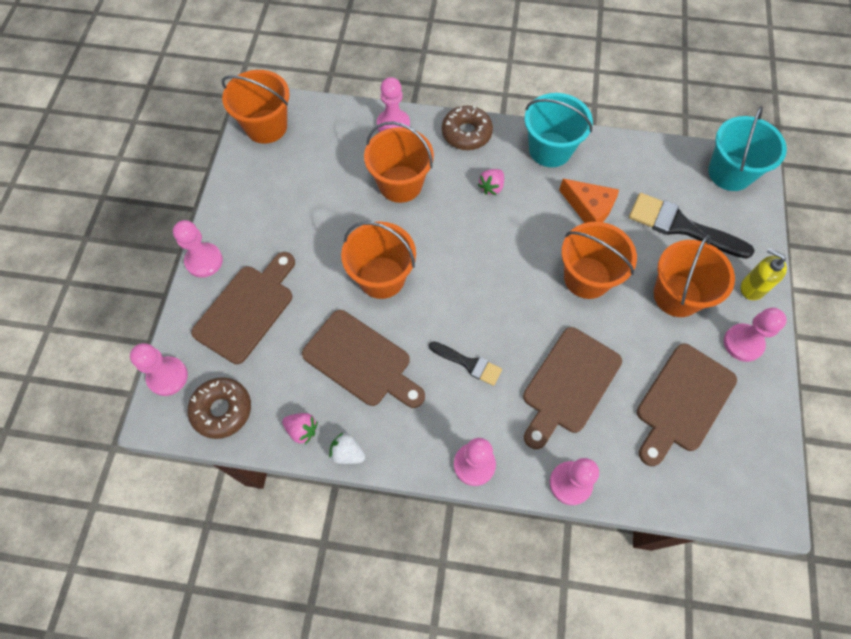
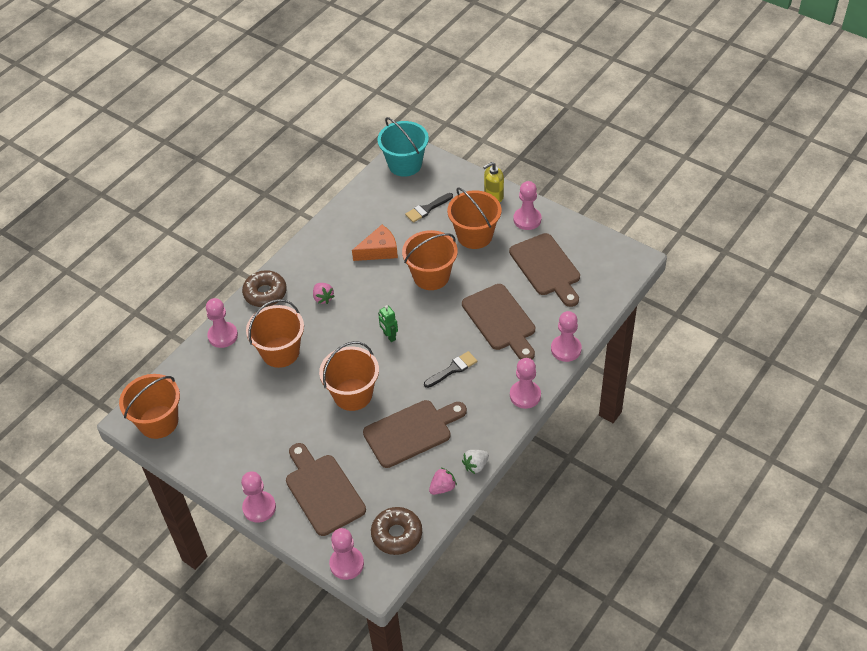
camera: 60 degrees left, 15 degrees down
turquoise bucket [525,93,593,167] -> none
black brush [629,193,755,259] -> black brush [405,193,453,223], size x0.57
none -> green robot [378,305,398,342]

